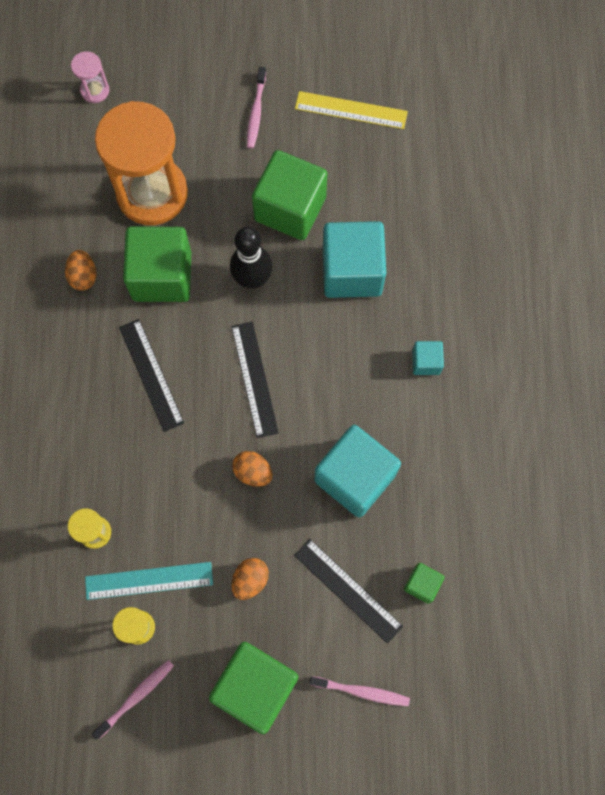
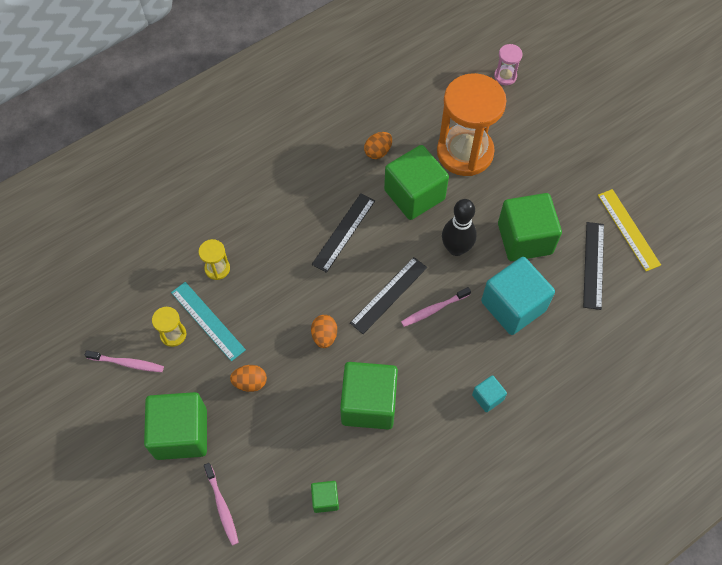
camera: 55 degrees right, 10 degrees down
pink toothbrush [247,67,266,149] -> pink toothbrush moved to [401,287,471,327]
black ruler [294,539,403,644] -> black ruler moved to [583,222,604,310]
turquoise cube [314,425,401,518] -> green cube [340,362,398,429]

